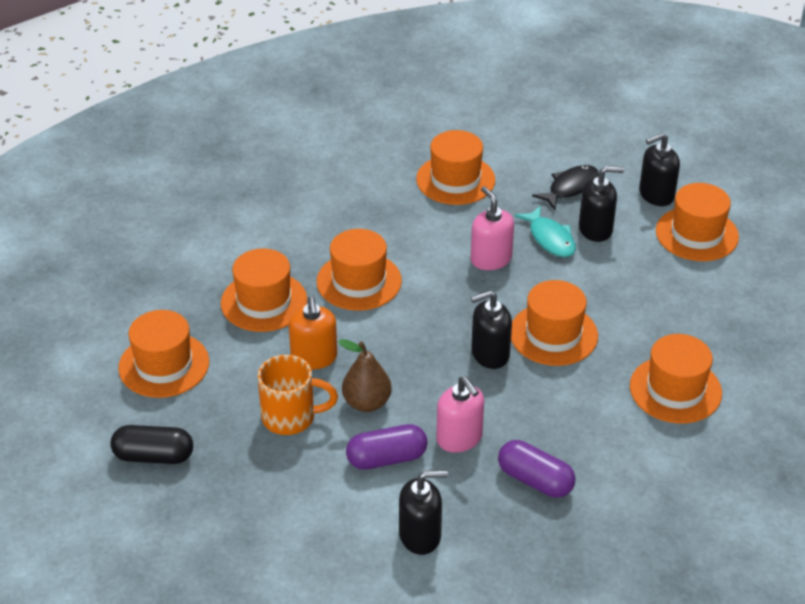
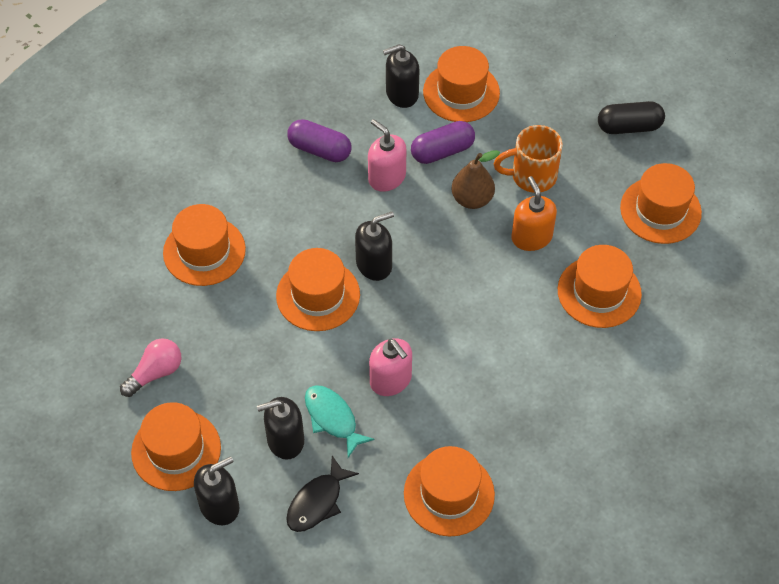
camera: 170 degrees right, 15 degrees up
orange hat [317,229,402,311] -> orange hat moved to [423,46,500,122]
none -> pink light bulb [120,338,181,397]

